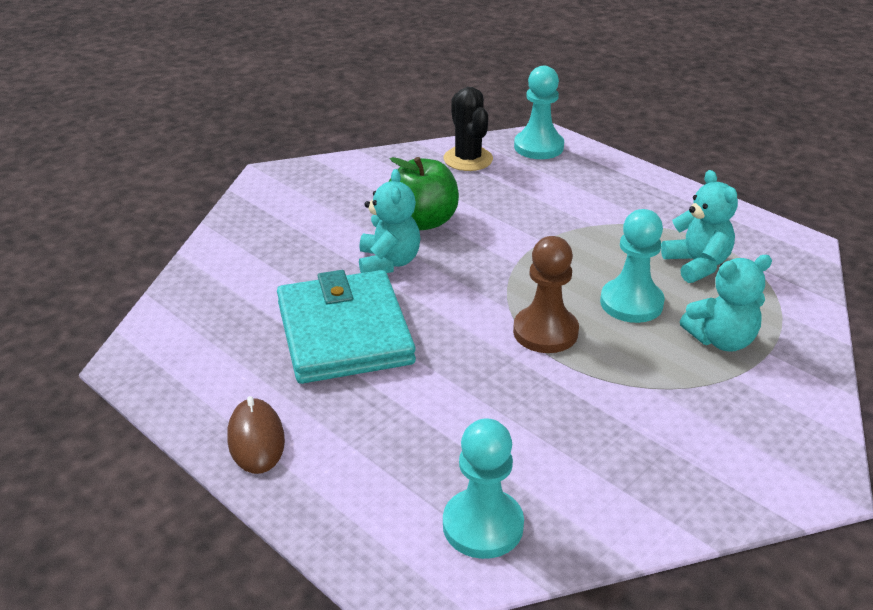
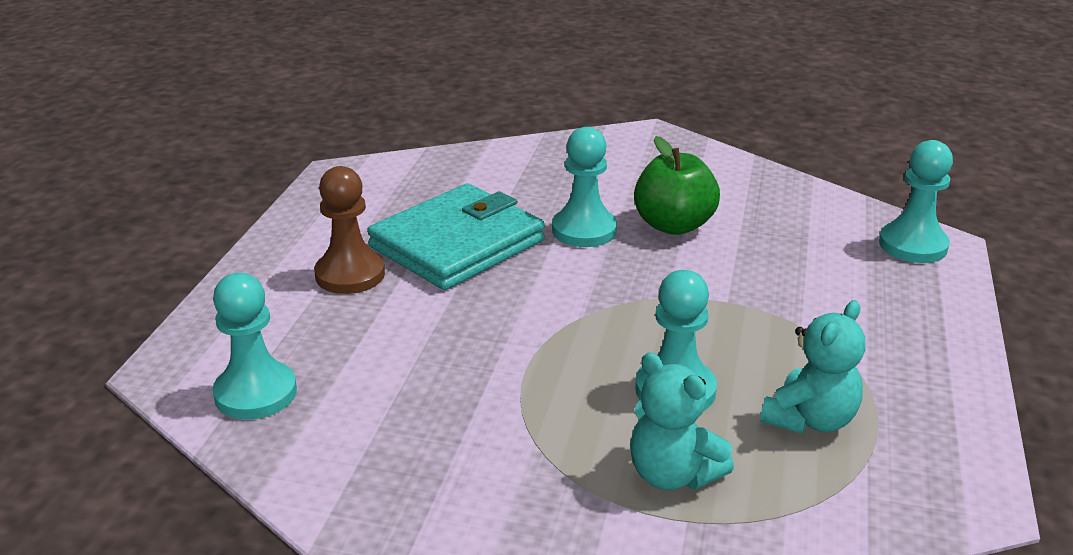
camera: 60 degrees right, 5 degrees down
brown mouse [227,396,285,474] -> none
turquoise teddy bear [359,169,420,273] -> turquoise pawn [552,127,617,247]
black cactus [443,87,493,171] -> none
brown pawn [513,236,579,353] -> brown pawn moved to [314,166,385,294]

